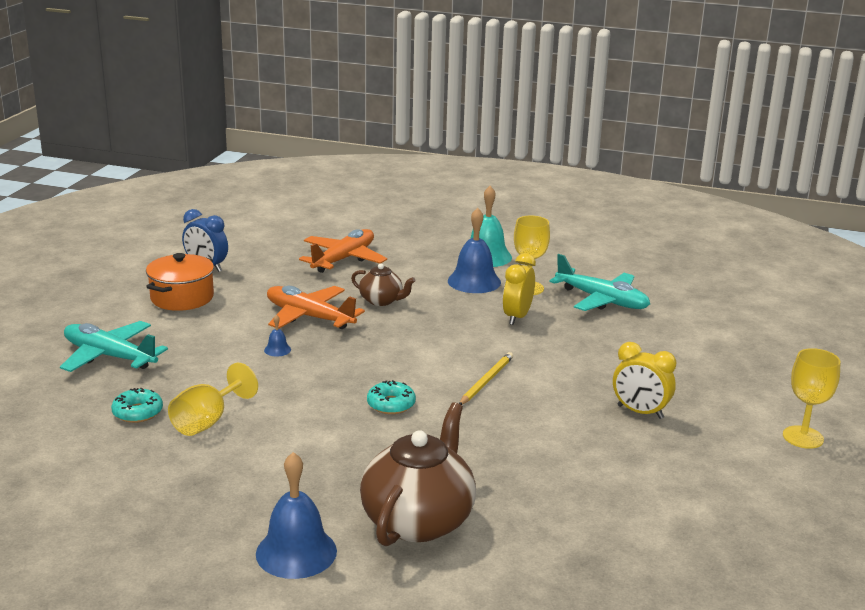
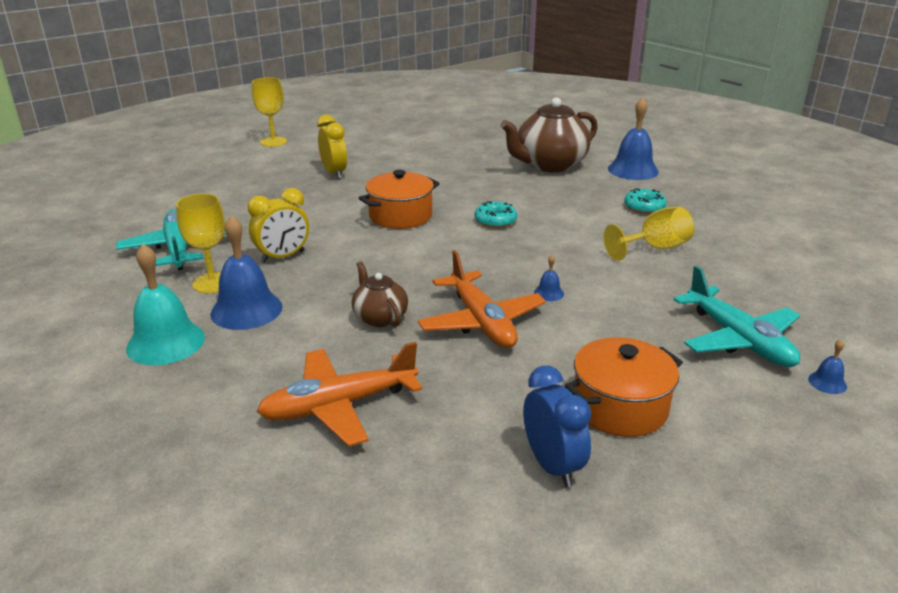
camera: 145 degrees left, 5 degrees up
turquoise donut [111,388,163,423] -> turquoise donut moved to [624,189,667,214]
yellow pencil [459,352,513,405] -> orange pot [359,170,440,229]
none -> blue bell [808,339,847,394]

